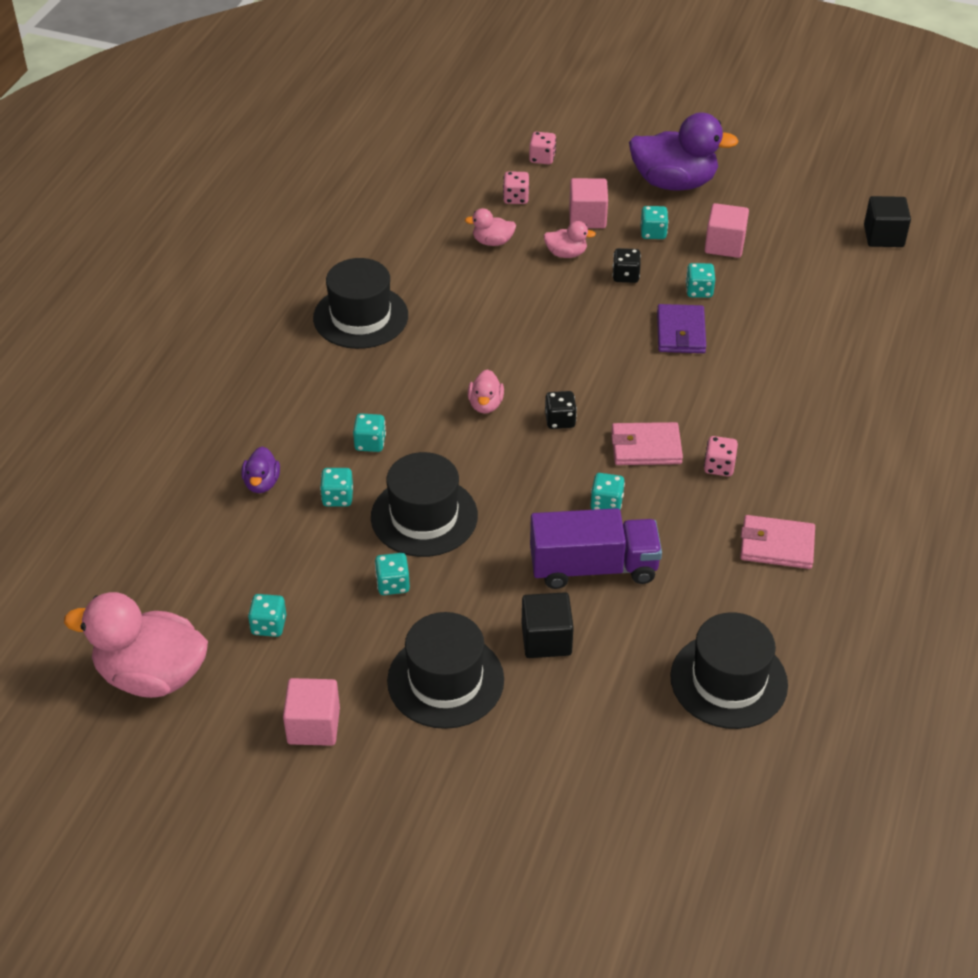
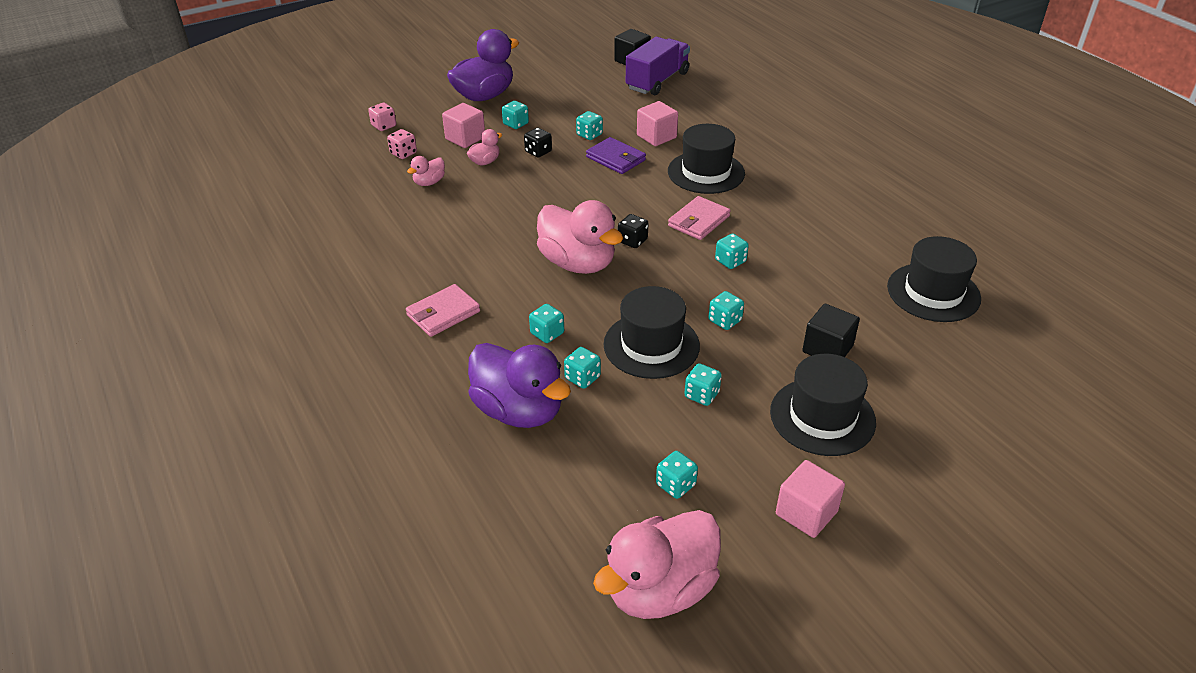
camera: 50 degrees left, 5 degrees down
purple duck [241,446,280,493] -> purple duck [468,343,571,428], size x2.15
black hat [313,258,408,349] -> black hat moved to [668,124,745,194]
pink duck [468,369,504,414] -> pink duck [537,200,623,274], size x2.15
purple truck [530,508,662,589] -> purple truck moved to [626,37,690,95]
pink dice [704,436,738,476] -> none
pink cube [705,203,749,258] -> pink cube moved to [637,101,678,146]
pink wallet [740,515,815,569] -> pink wallet moved to [406,284,480,337]
none -> turquoise dice [709,291,744,330]

